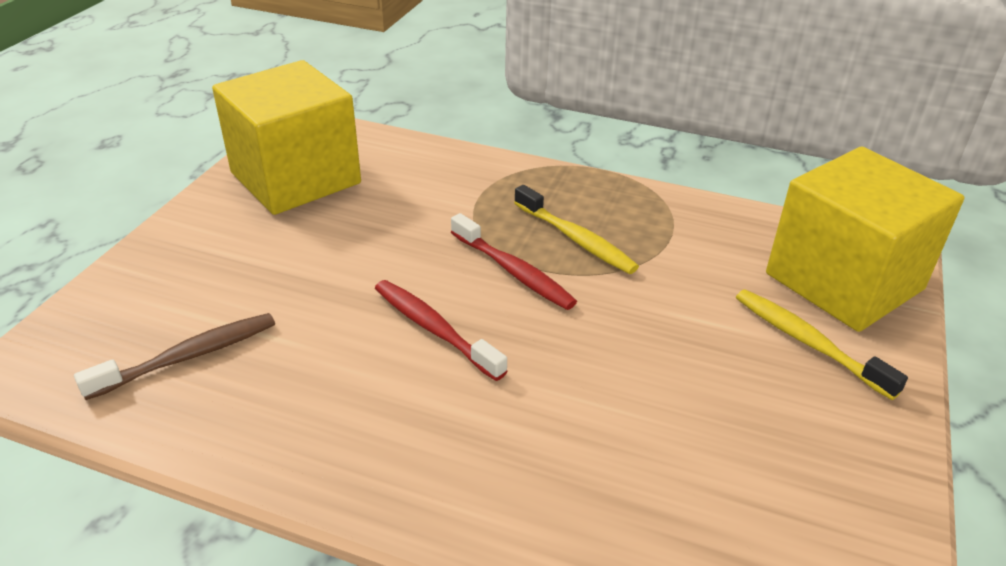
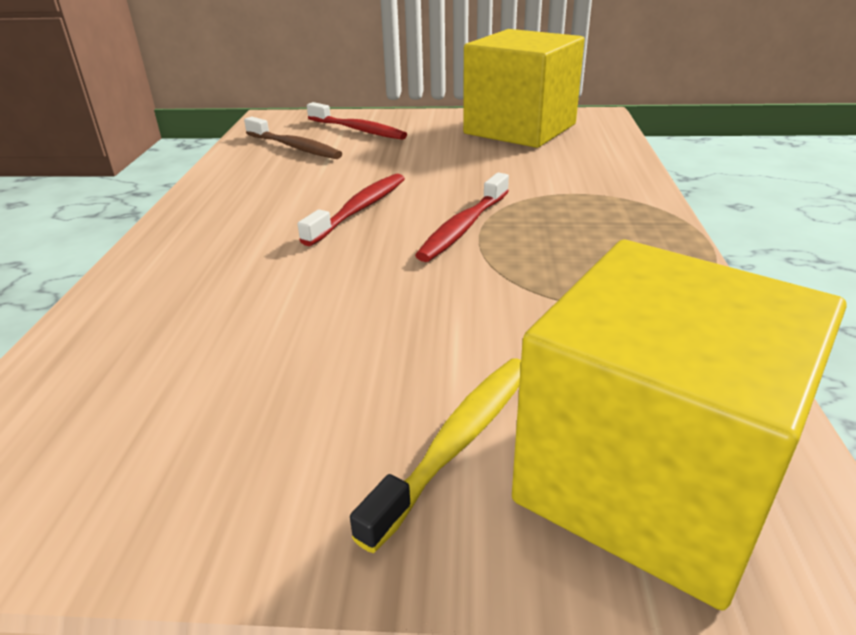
camera: 75 degrees right, 5 degrees down
yellow toothbrush [514,185,639,274] -> none
none -> red toothbrush [307,102,407,140]

